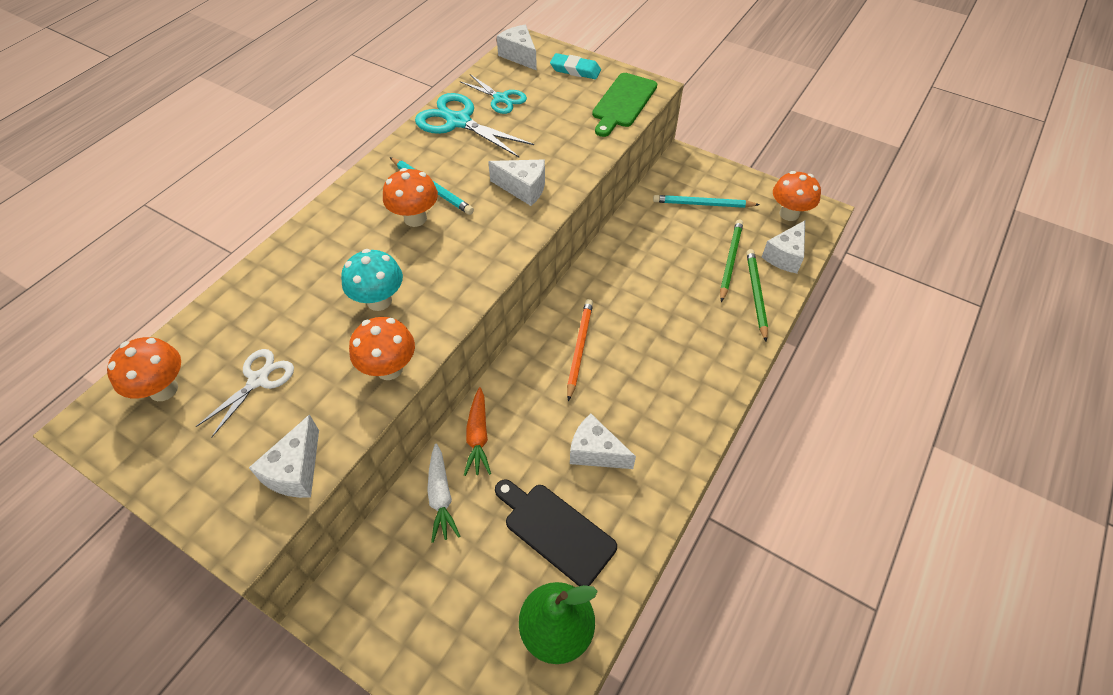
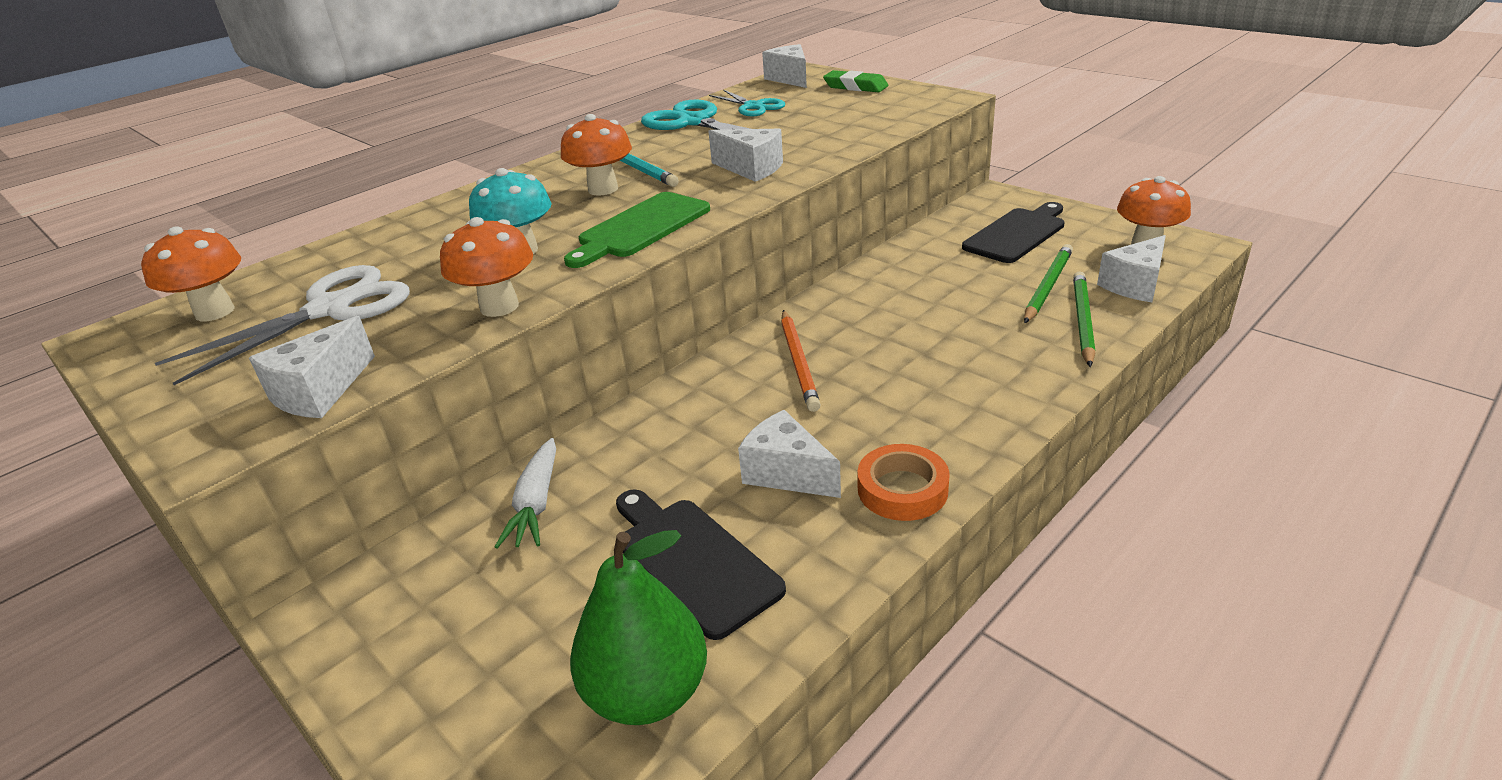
camera: 15 degrees right, 20 degrees down
white scissors [196,349,294,438] -> white scissors [155,265,410,385], size x1.61
orange carrot [464,387,491,476] -> none
turquoise eraser [550,53,601,79] -> green eraser [823,70,889,92]
orange pencil [567,299,593,401] -> orange pencil turned 150 degrees clockwise [781,310,821,412]
green cutting board [592,73,657,137] -> green cutting board moved to [564,192,710,268]
turquoise pencil [653,195,759,208] -> black cutting board [962,202,1065,263]
none -> orange tape [857,444,950,521]

